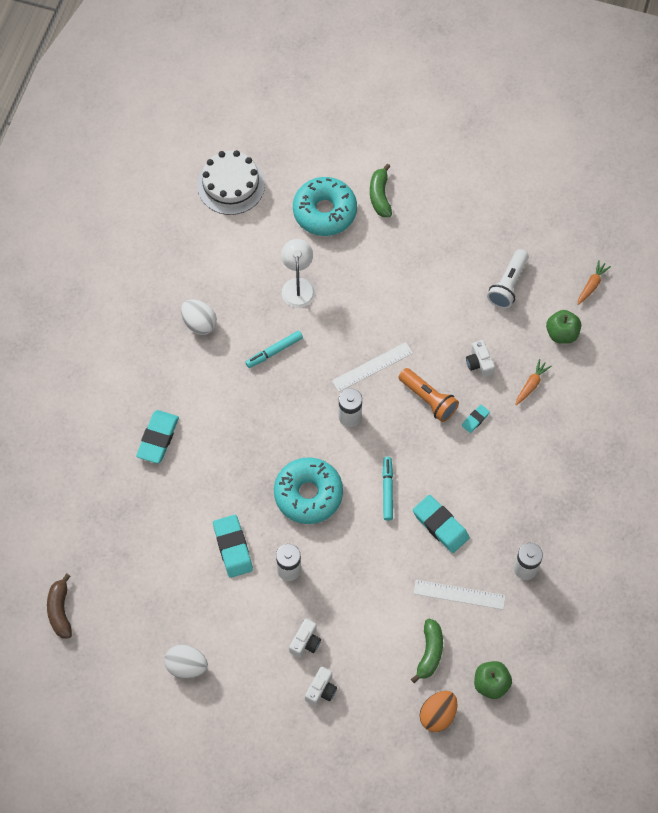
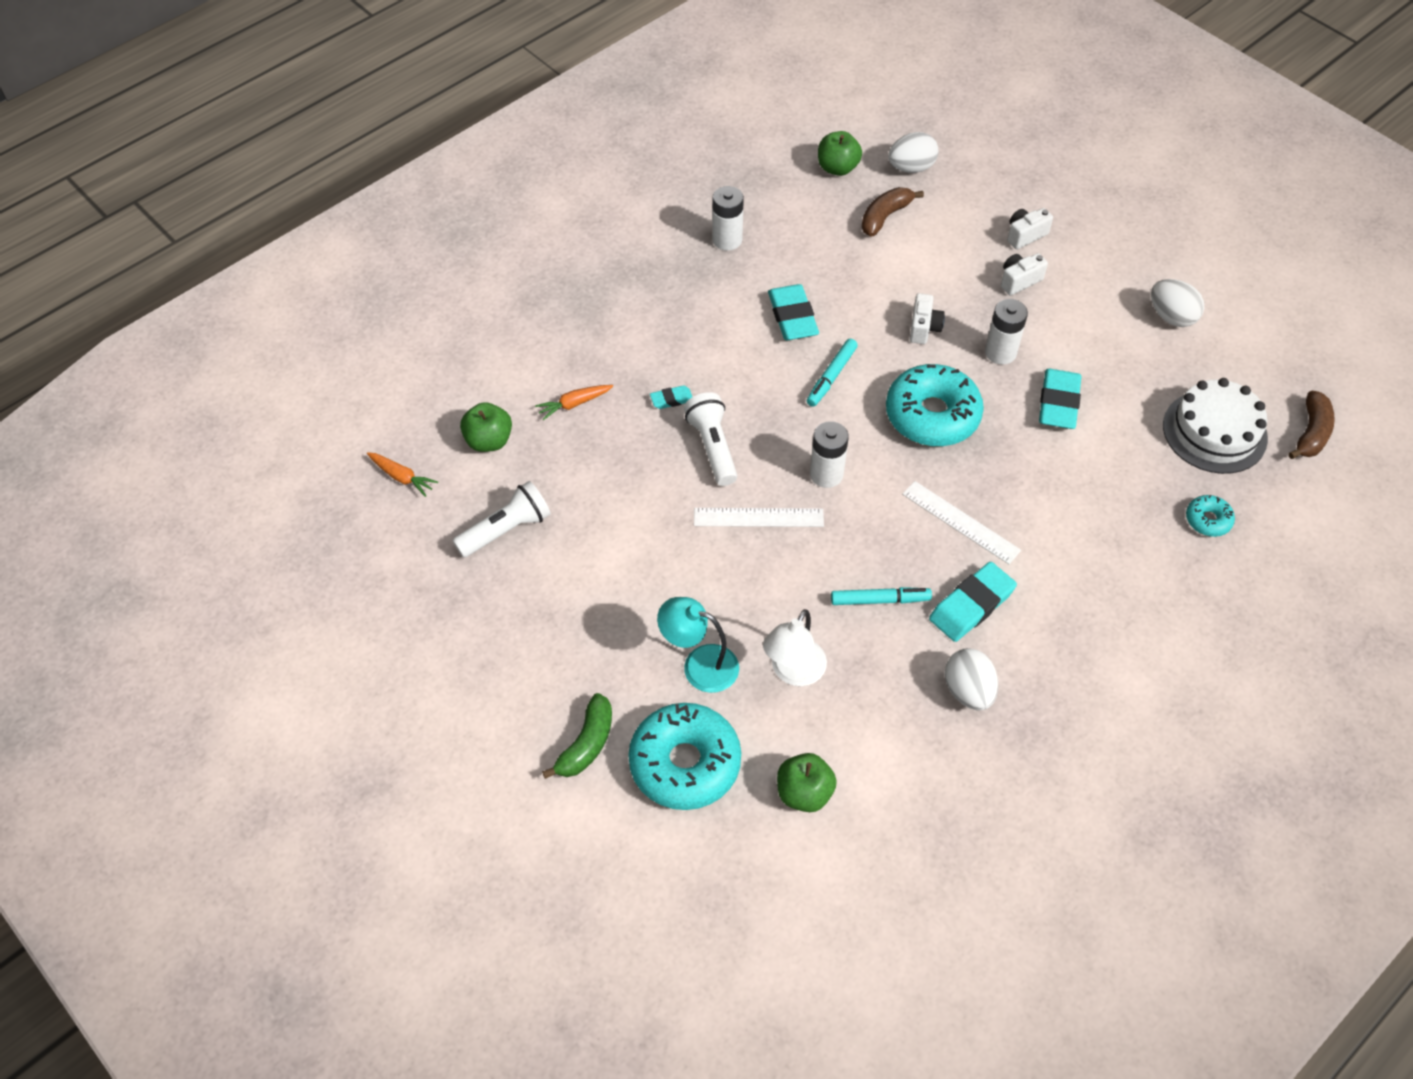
camera: 150 degrees left, 10 degrees down
turquoise eraser [136,410,179,464] -> turquoise eraser moved to [929,562,1017,642]
white cake [197,150,265,215] -> white cake moved to [1163,378,1268,474]
orange flashlight [399,368,459,422] -> white flashlight [684,392,737,486]
green banana [411,619,443,683] -> brown banana [862,187,924,236]
white ruler [414,580,506,610] -> white ruler moved to [902,481,1021,564]
orange egg [420,691,457,732] -> white egg [888,132,938,173]
white camera [466,340,495,378] -> white camera moved to [910,293,945,344]
orange carrot [578,260,611,305] -> orange carrot turned 120 degrees counterclockwise [367,452,438,497]
none -> turquoise lamp [657,597,739,693]
none -> green apple [777,753,837,812]
none -> turquoise donut [1186,495,1235,537]

